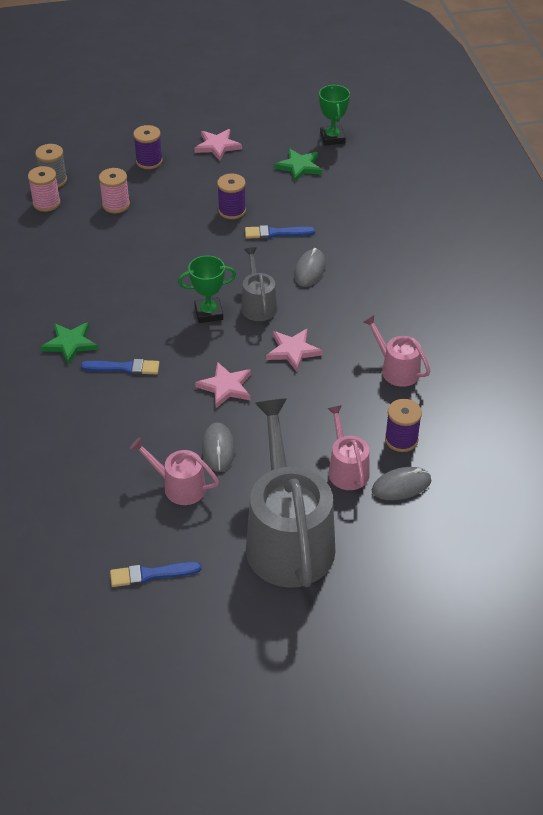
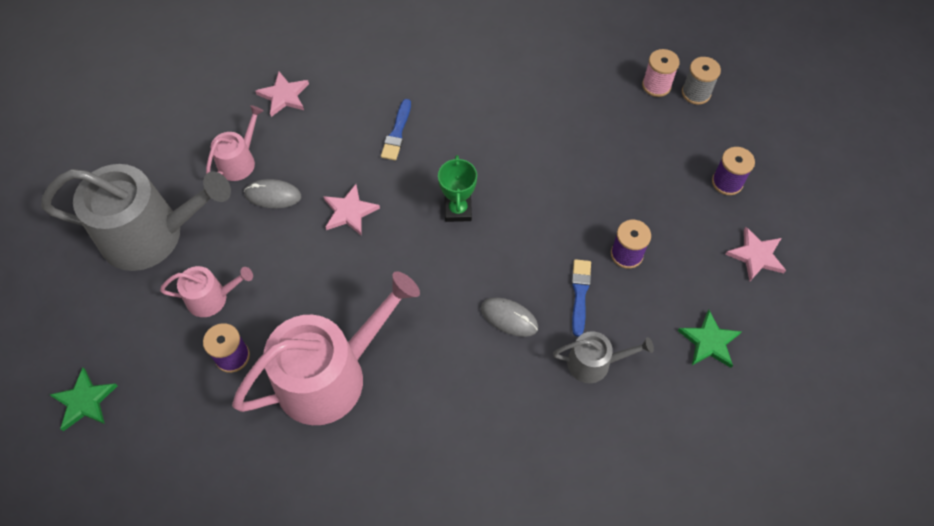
camera: 100 degrees right, 15 degrees up
green star [41,322,98,365] -> green star moved to [50,368,117,431]
pink spool [99,168,130,213] -> none
blue brush [110,562,201,587] -> none
grey watering can [241,247,277,321] -> grey watering can moved to [553,331,654,383]
pink star [266,329,323,372] -> pink star moved to [255,71,309,117]
green trophy [319,85,350,145] -> none
pink watering can [363,315,430,387] -> pink watering can [232,271,420,425], size x2.07
grey mouse [372,467,431,500] -> none

